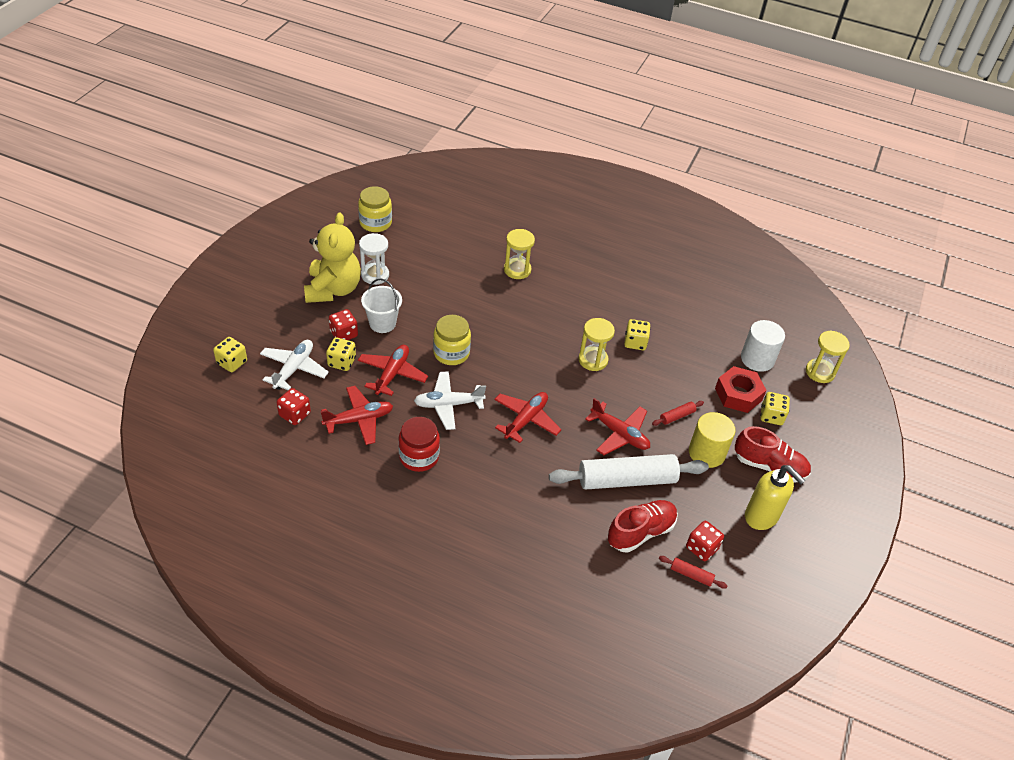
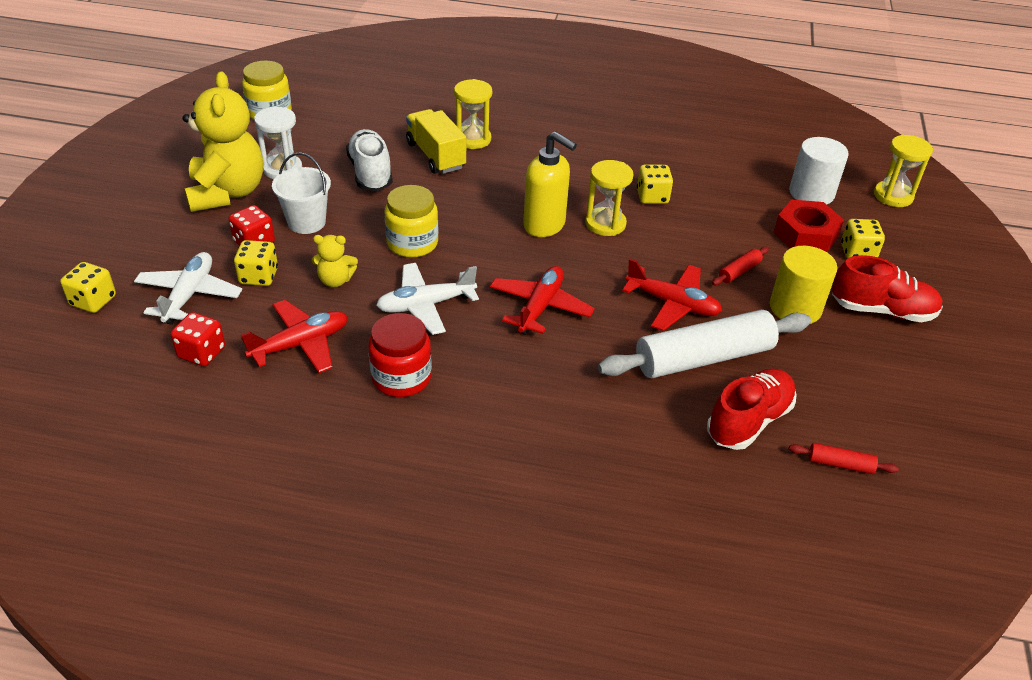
camera: 10 degrees left, 5 degrees down
red plane [358,345,428,396] -> yellow teddy bear [312,235,358,287]
red dice [686,521,724,561] -> none
yellow soap dispenser [745,465,806,530] -> yellow soap dispenser moved to [523,131,577,237]
none -> white shoe [346,129,393,191]
none -> yellow truck [406,109,466,174]

